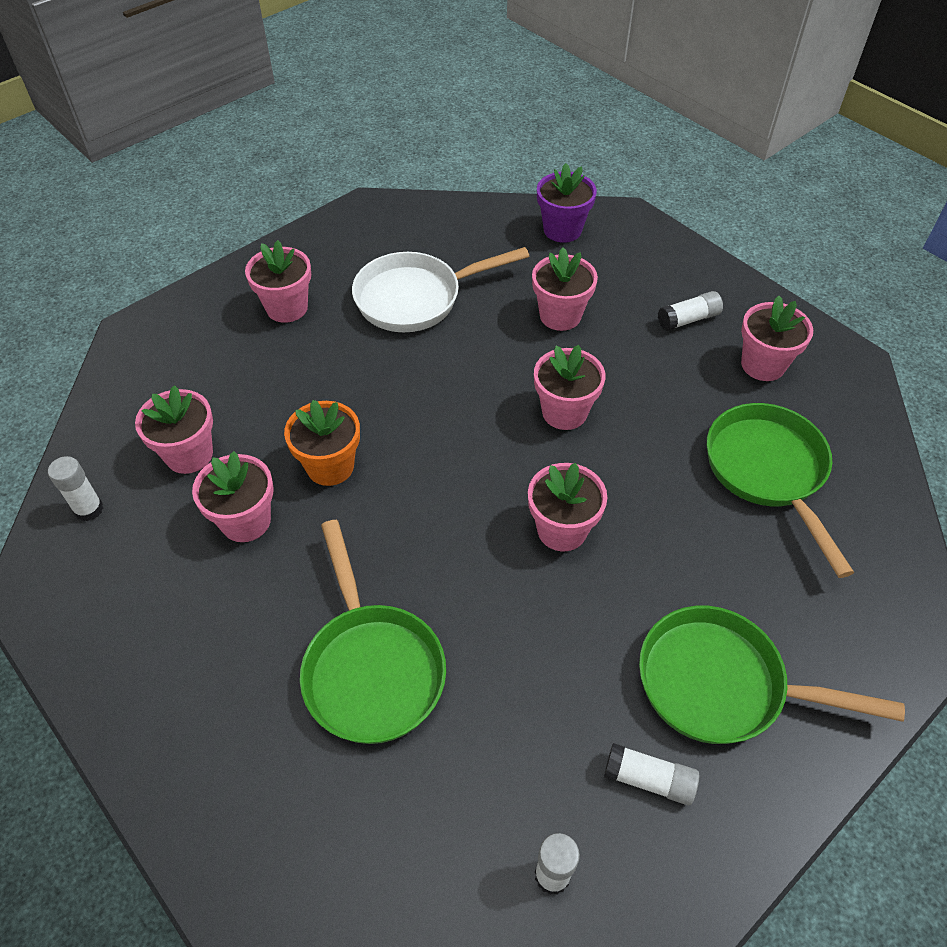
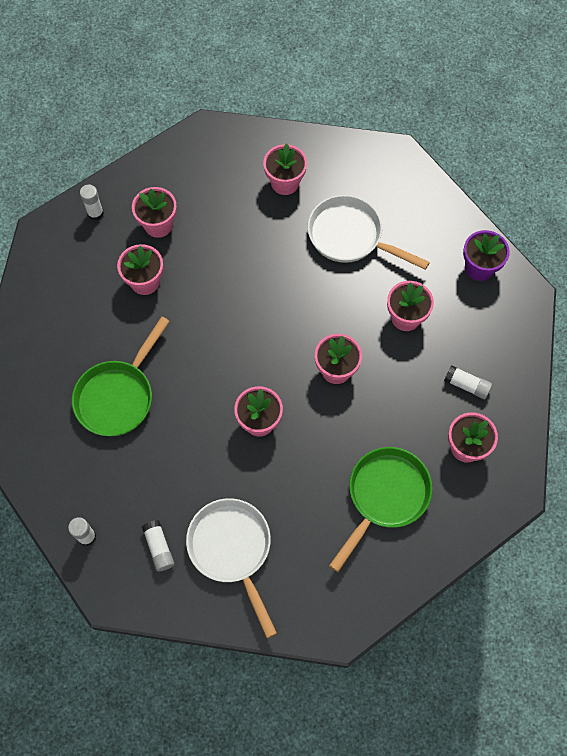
camera: 50 degrees right, 15 degrees up
orange flower pot [284,400,360,486] -> none
green pan [639,606,905,744] -> white pan [186,498,277,638]

